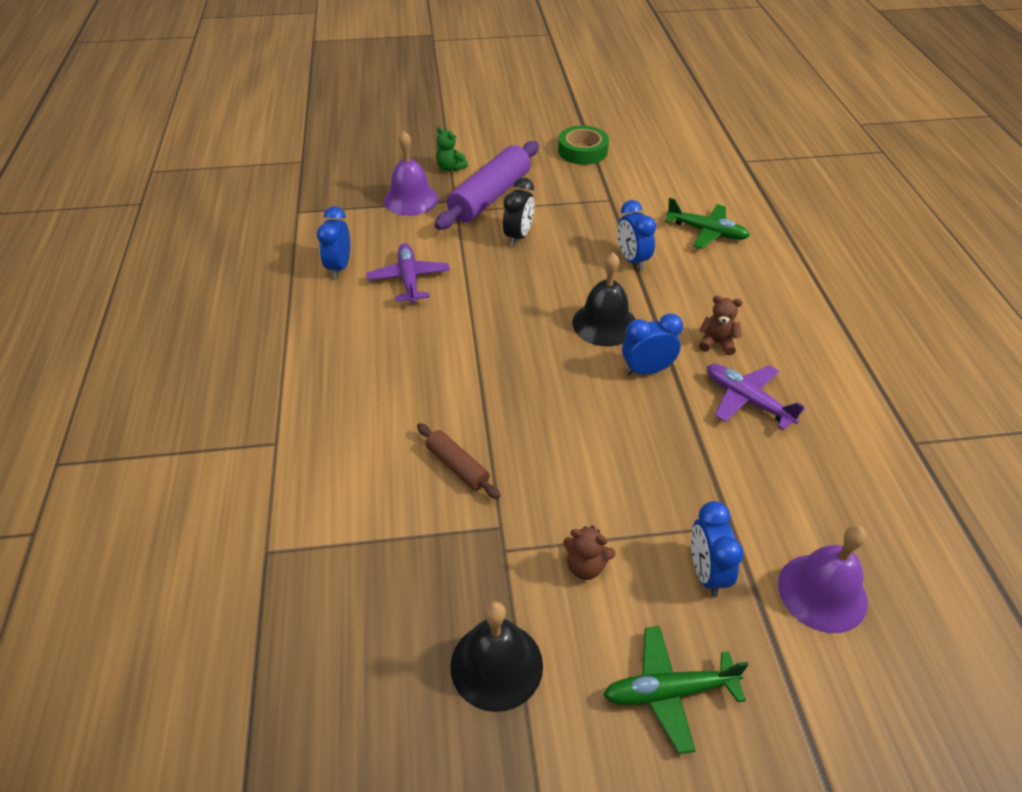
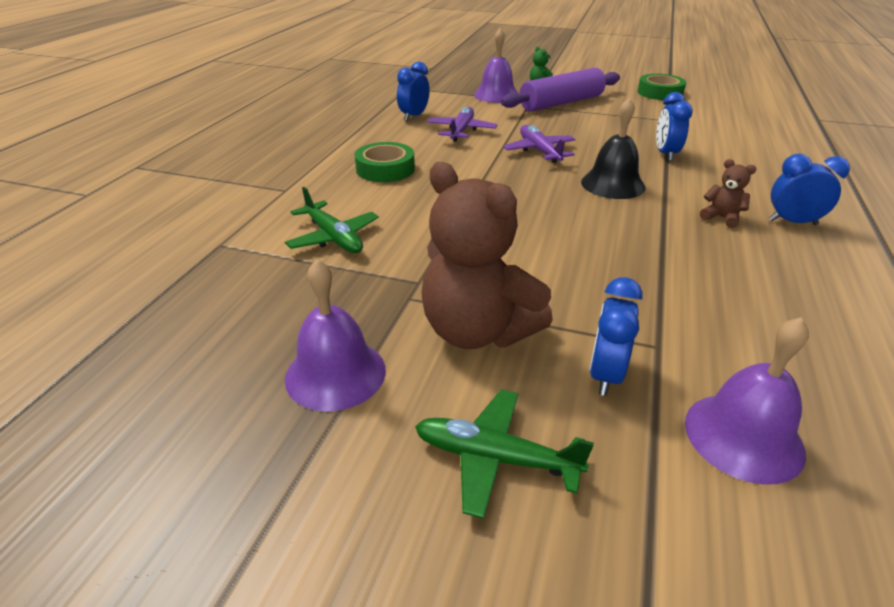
camera: 25 degrees right, 10 degrees down
brown rolling pin [417,423,501,499] -> none
black bell [450,601,543,712] -> purple bell [285,259,386,412]
black clock [503,178,534,246] -> none
brown teddy bear [563,526,615,580] -> brown teddy bear [421,162,553,349], size x2.31
blue clock [622,313,683,375] -> blue clock moved to [769,154,850,225]
green plane [665,198,750,249] -> green plane moved to [285,187,379,253]
purple plane [707,364,805,430] -> purple plane moved to [503,125,576,163]
none -> green tape [355,142,415,182]

